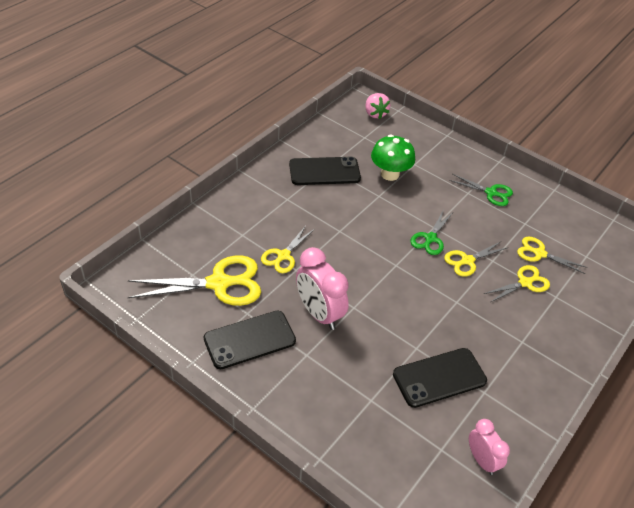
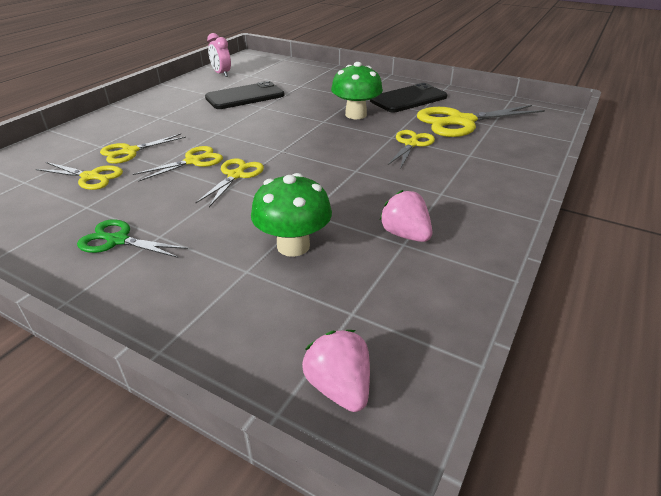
camera: 175 degrees right, 10 degrees down
black phone [289,157,361,185] -> pink strawberry [380,190,433,242]
pink clock [296,247,349,330] -> green mushroom [331,62,383,119]
green scissors [410,209,453,255] -> yellow scissors [196,158,264,207]

